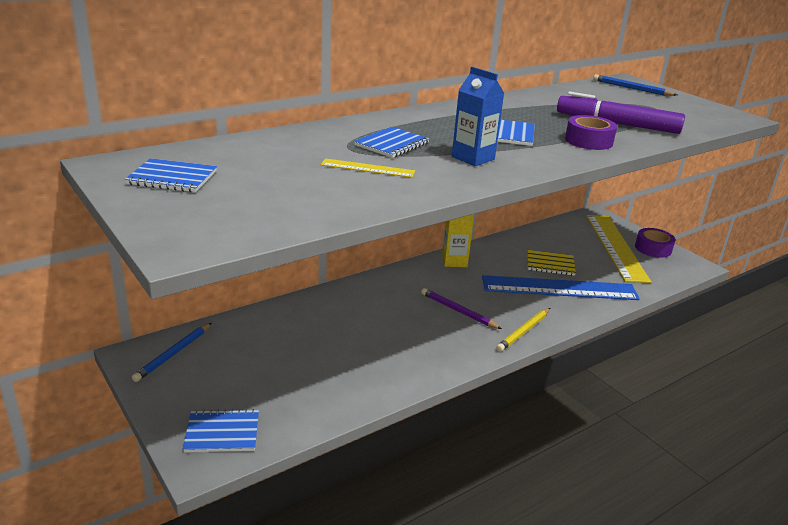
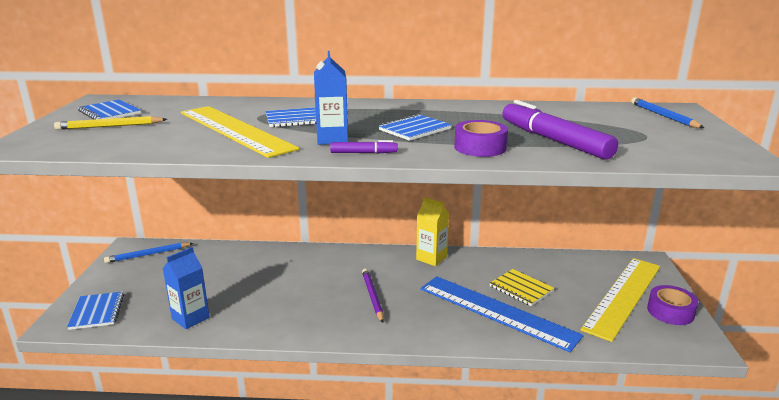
camera: 40 degrees right, 5 degrees down
blue notebook [183,409,259,452] -> blue notebook turned 45 degrees clockwise [67,292,124,330]
yellow ruler [321,158,415,178] -> yellow ruler [181,106,299,158], size x2.24
yellow pencil [496,308,550,352] -> yellow pencil moved to [54,116,167,130]
none -> blue carton [163,247,210,329]
none -> purple marker [330,140,397,154]

